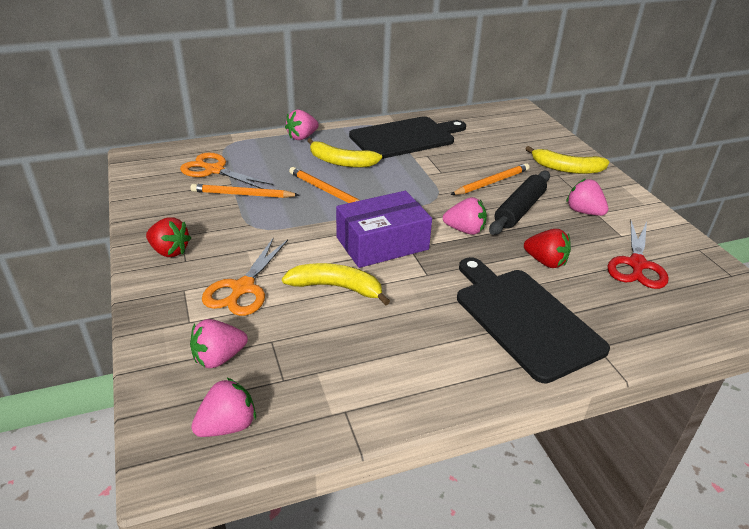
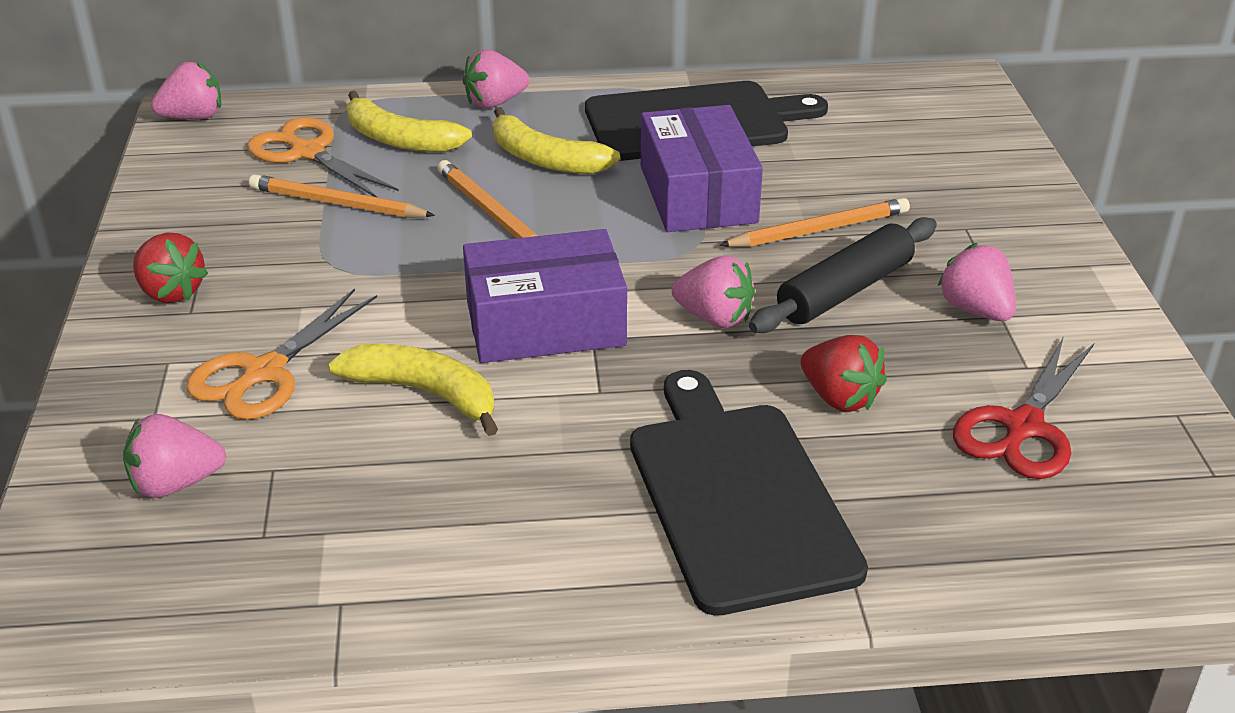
camera: 15 degrees right, 0 degrees up
pink strawberry [191,377,256,437] -> pink strawberry moved to [151,62,221,119]
yellow banana [526,146,609,174] -> yellow banana moved to [347,91,472,152]
none -> purple box [641,105,763,232]

